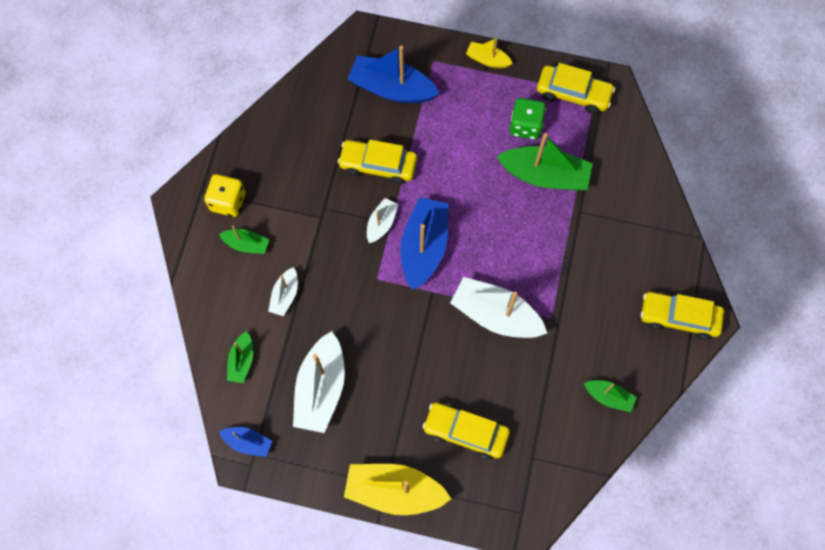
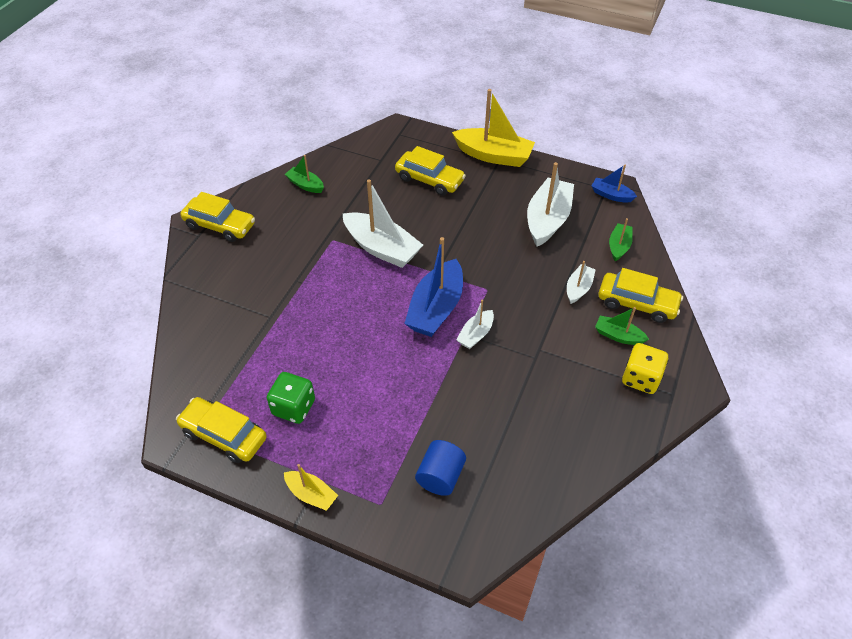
camera: 170 degrees left, 20 degrees down
yellow car [338,140,417,184] -> yellow car moved to [598,268,683,323]
blue boat [347,46,440,103] -> blue cylinder [415,440,466,496]
green boat [497,133,593,191] -> none

